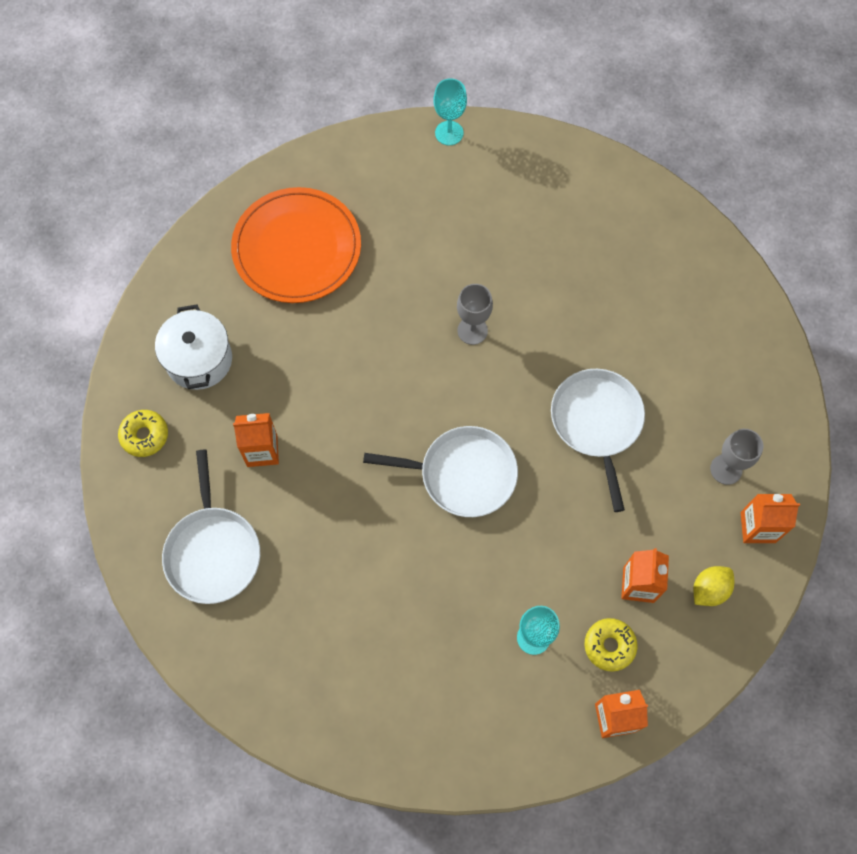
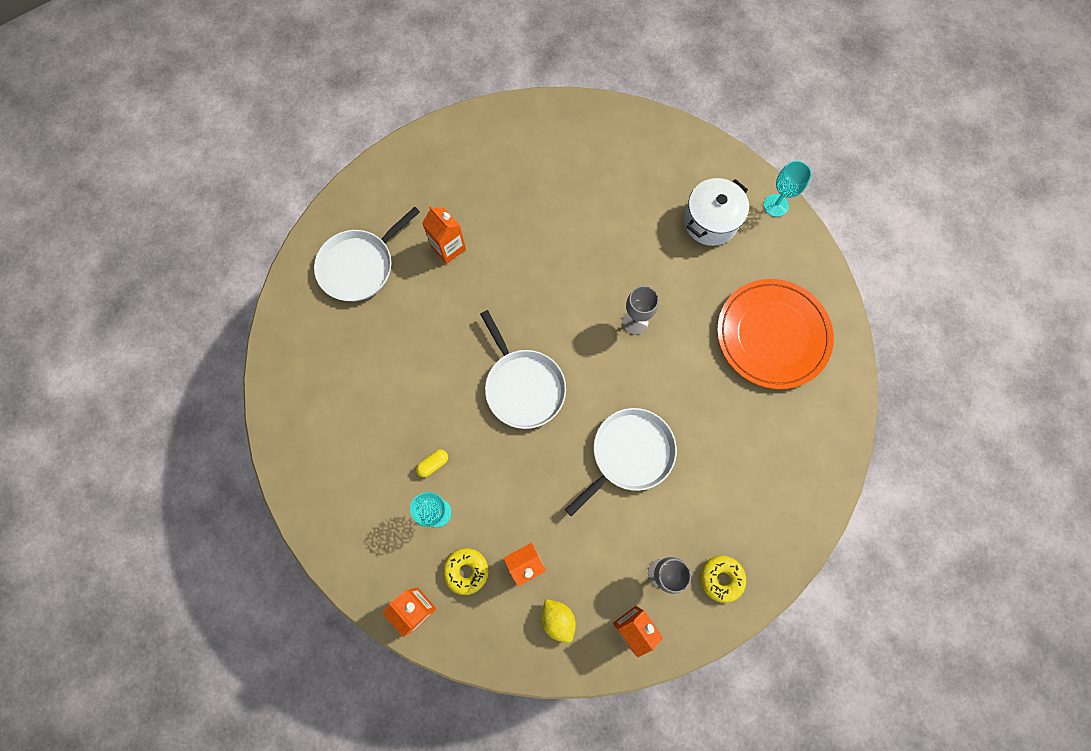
camera: 55 degrees right, 5 degrees up
yellow donut [118,410,168,457] -> yellow donut moved to [700,556,746,603]
white pot [155,305,232,390] -> white pot moved to [684,178,749,246]
orange plate [231,187,361,303] -> orange plate moved to [717,279,834,389]
yellow lemon [694,566,734,606] -> yellow lemon turned 45 degrees clockwise [541,599,576,643]
none -> yellow capsule [416,449,448,477]

